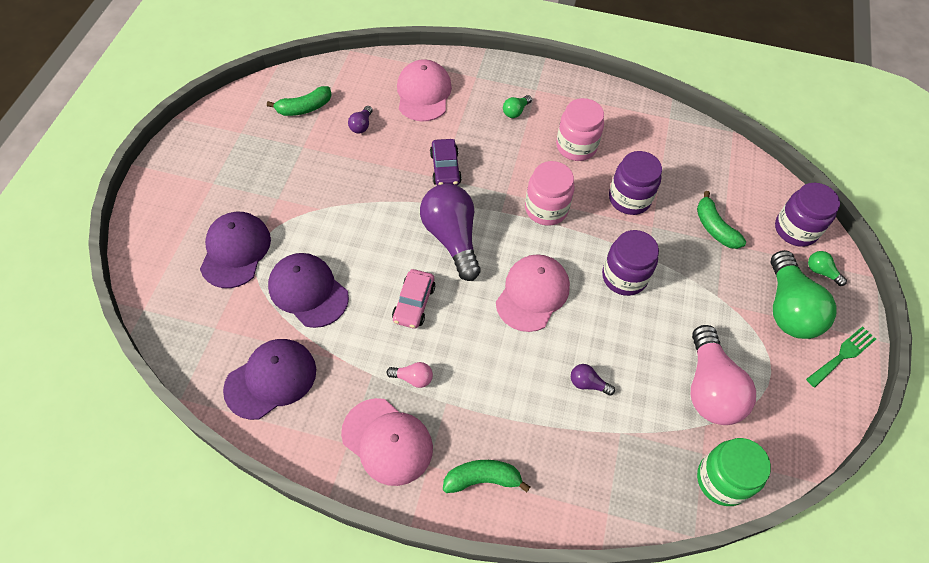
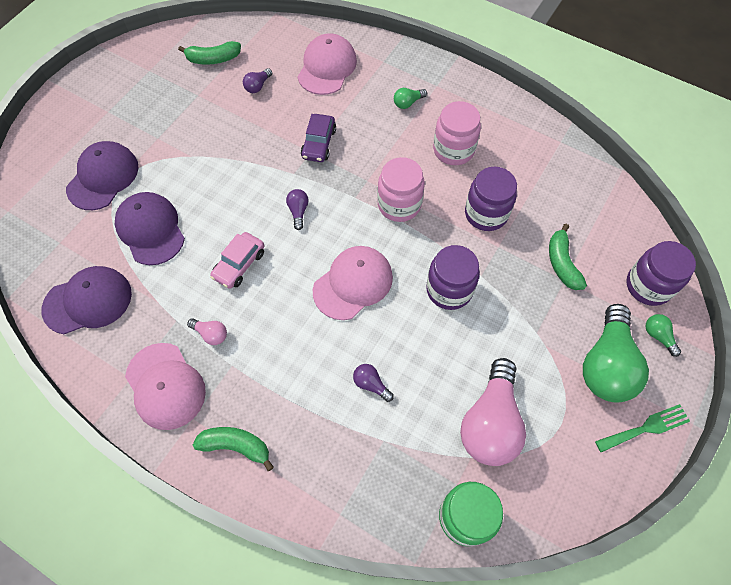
camera: 20 degrees right, 5 degrees up
purple light bulb [420,184,481,281] -> purple light bulb [286,189,309,230], size x0.42

